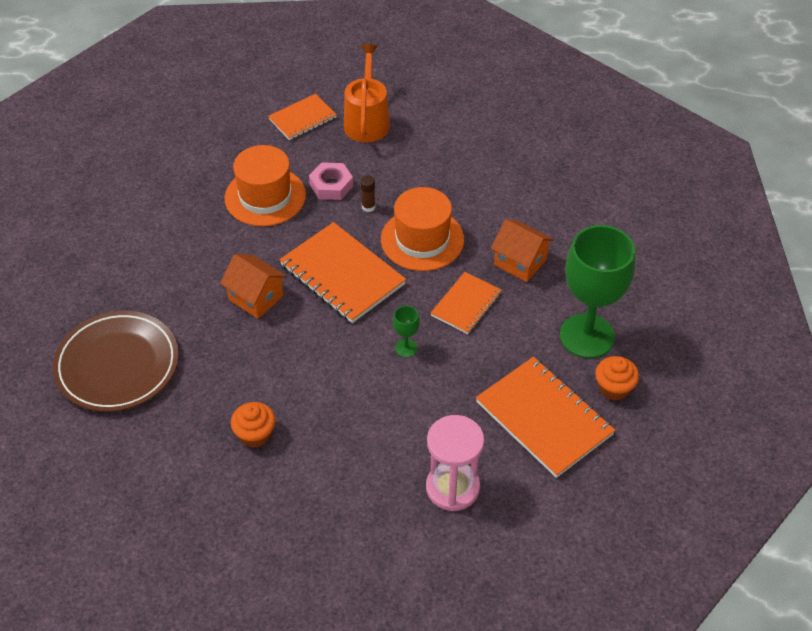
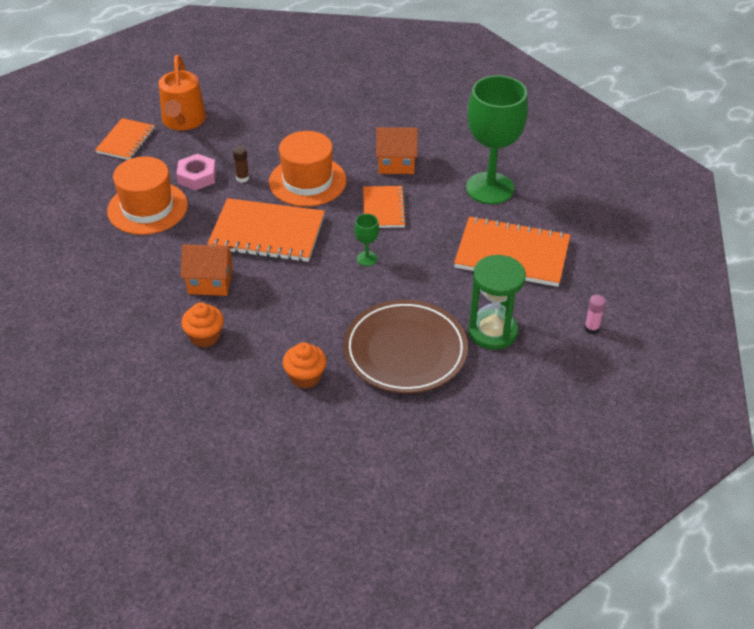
camera: 35 degrees left, 5 degrees down
brown plate [53,311,179,412] -> brown plate moved to [344,300,468,393]
orange watering can [344,44,390,143] -> orange watering can turned 150 degrees counterclockwise [159,55,206,130]
pink hourglass [426,415,484,511] -> green hourglass [468,255,526,350]
orange cupcake [595,356,639,400] -> orange cupcake moved to [181,302,224,347]
none -> pink glue stick [585,295,606,334]

